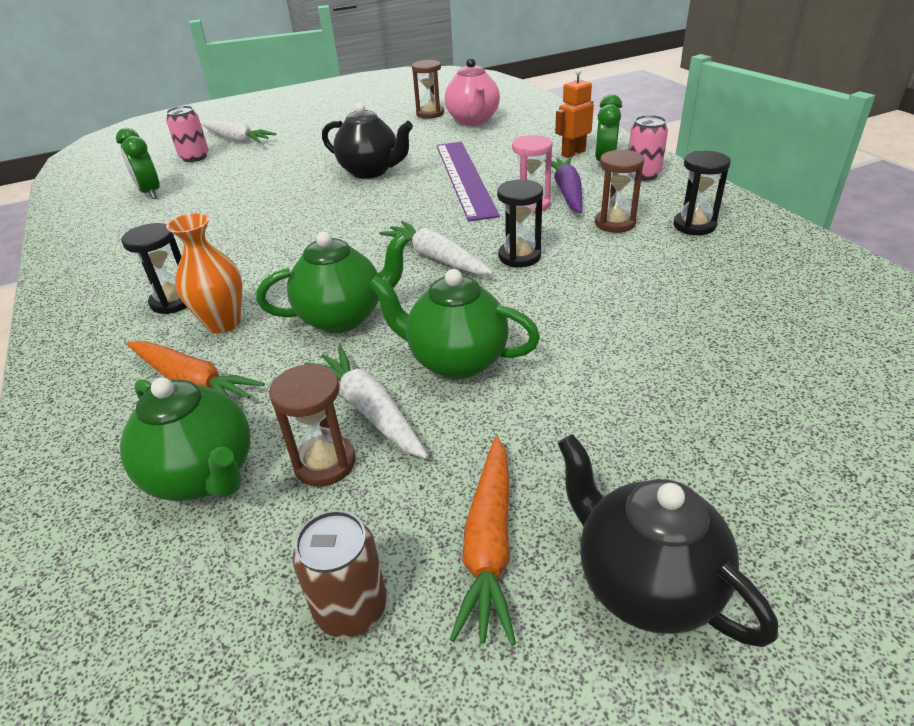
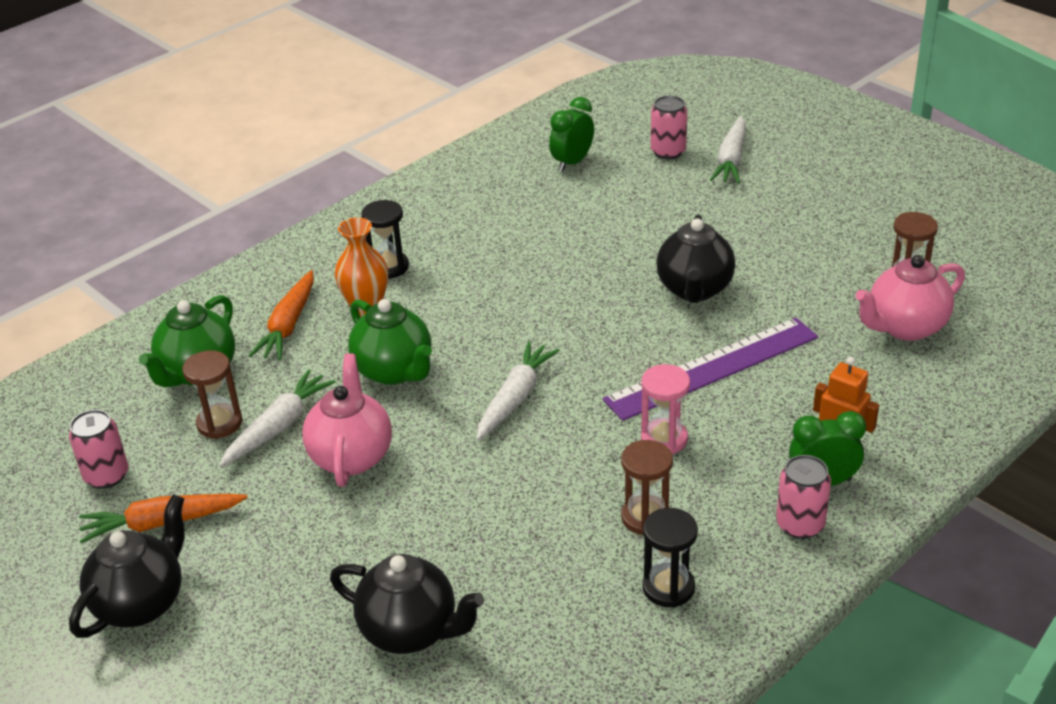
camera: 70 degrees right, 0 degrees up
brown can [292,510,387,638] -> pink can [69,410,128,489]
green teapot [368,269,540,379] -> pink teapot [302,353,392,487]
black hourglass [497,179,543,267] -> none
purple carrot [545,157,582,213] -> none
none -> black teapot [330,554,484,654]

